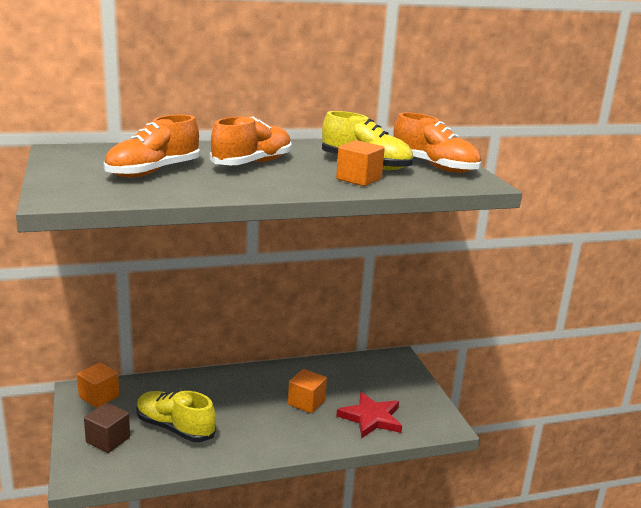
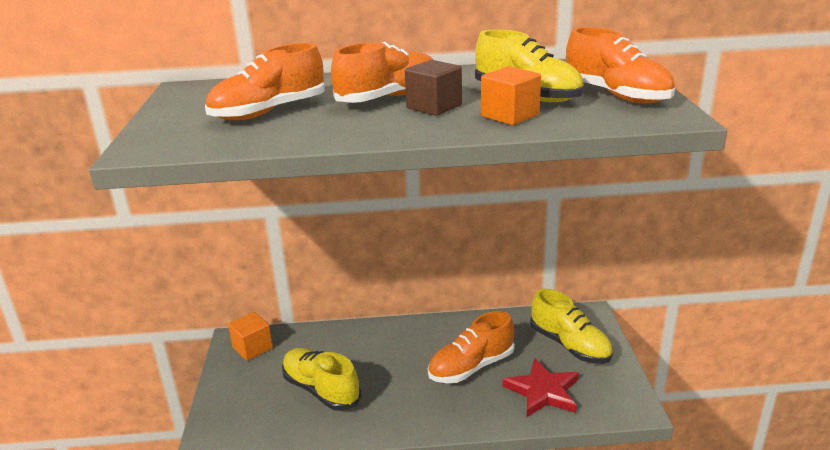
camera: 15 degrees right, 5 degrees up
brown cube [84,403,130,453] -> brown cube moved to [405,60,462,116]
orange cube [288,369,327,413] -> orange shoe [428,311,515,383]
none -> yellow shoe [530,289,613,364]

